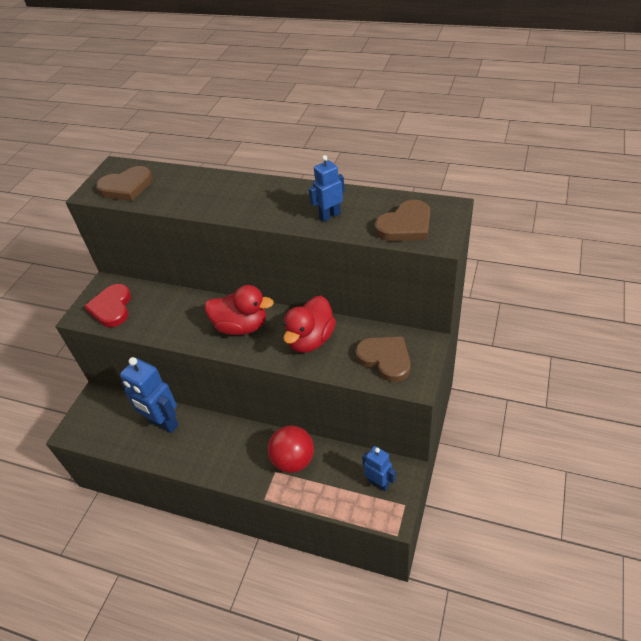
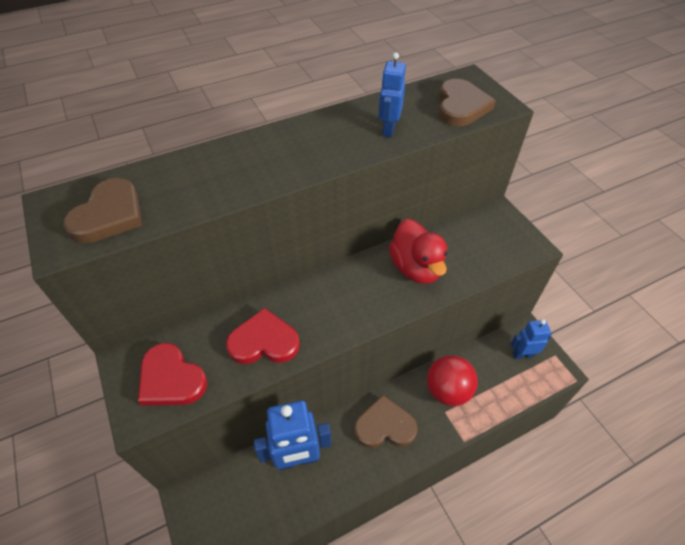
camera: 50 degrees left, 5 degrees up
red duck [205,285,274,335] -> none
brown heart [356,336,411,382] -> brown heart moved to [354,395,418,448]
none -> red heart [226,308,300,364]

